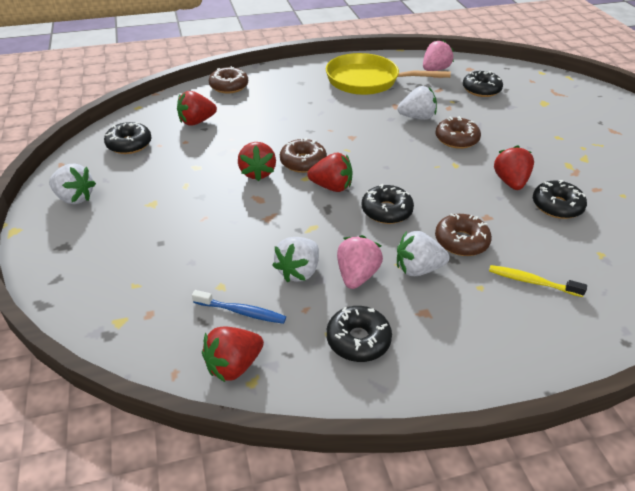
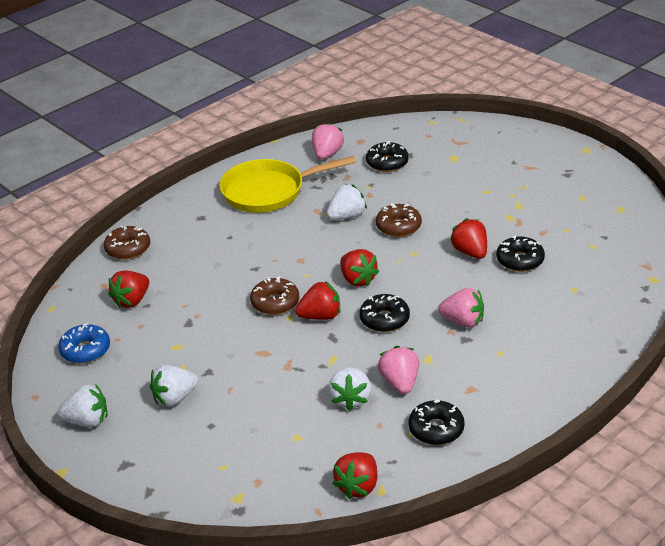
camera: 25 degrees left, 5 degrees down
black donut [104,122,152,154] -> blue donut [58,323,110,364]
blue toothbrush [192,290,286,324] -> none
red strawberry [238,142,276,181] -> red strawberry moved to [340,249,379,286]
white strawberry [397,231,450,276] -> white strawberry moved to [150,365,198,407]
brown donut [435,214,492,256] -> pink strawberry [438,288,484,328]
yellow toothbrush [489,265,587,297] -> none

